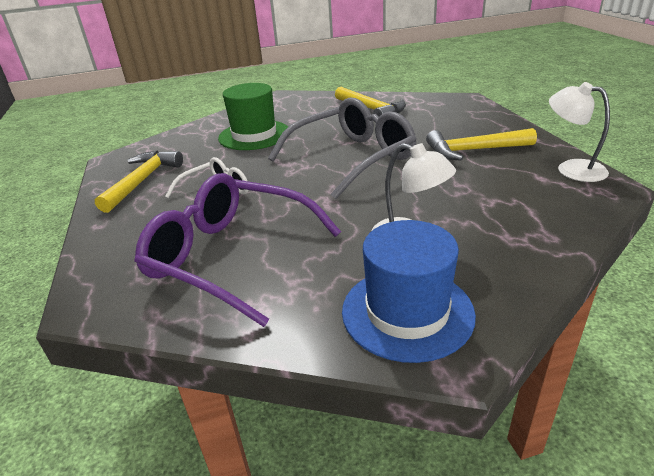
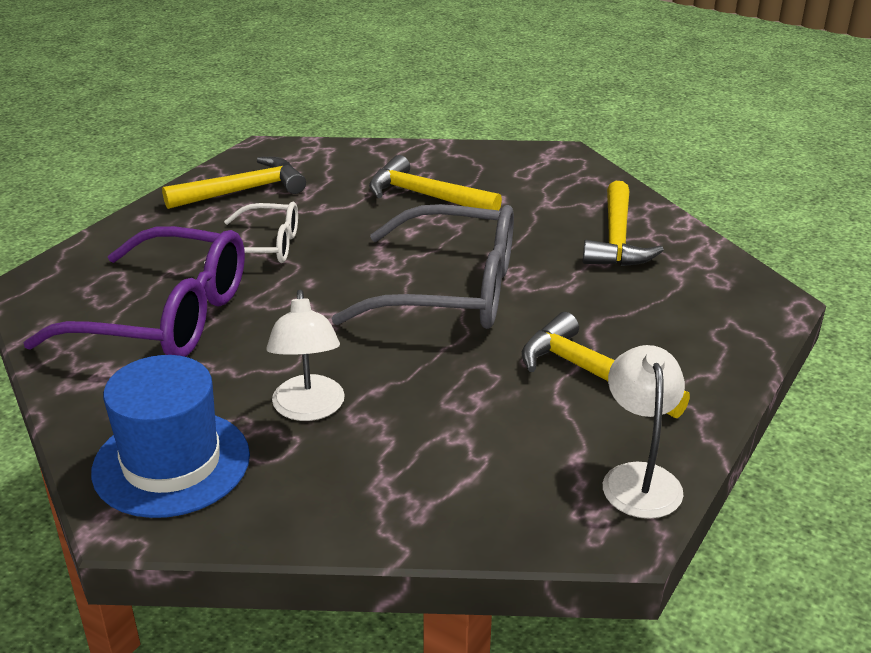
camera: 45 degrees right, 0 degrees up
purple glasses [134,173,341,327] -> purple glasses turned 120 degrees clockwise [23,226,245,357]
green hat [218,83,288,150] -> yellow hammer [369,155,502,210]

